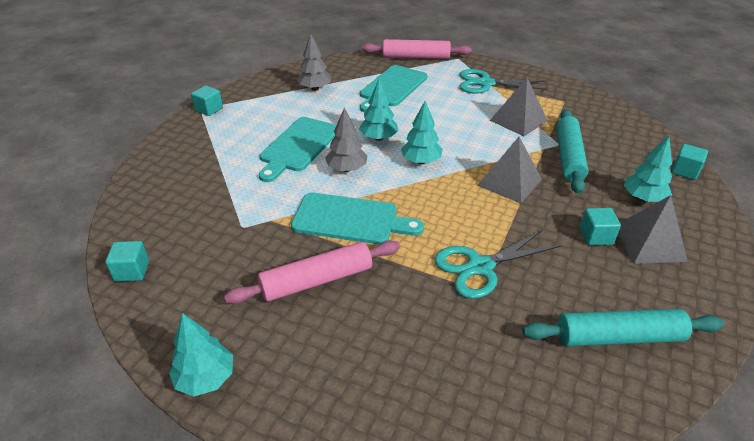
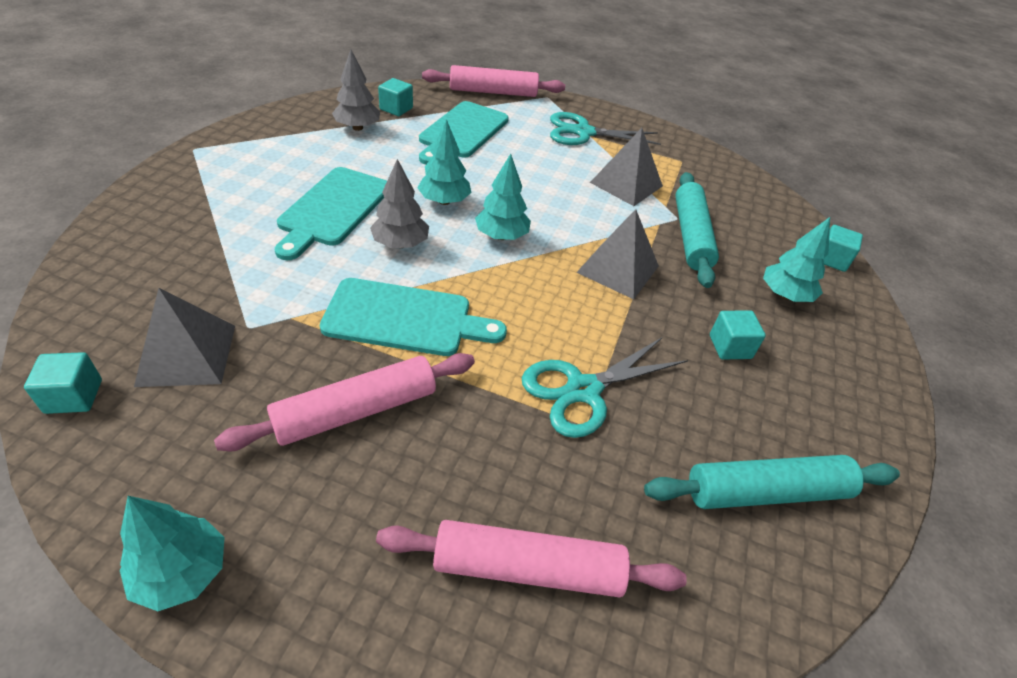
camera: 10 degrees left, 5 degrees up
turquoise cube [191,85,223,116] -> turquoise cube moved to [378,78,413,116]
grey pyramid [618,195,688,264] -> grey pyramid moved to [134,288,235,387]
none -> pink rolling pin [376,520,687,598]

